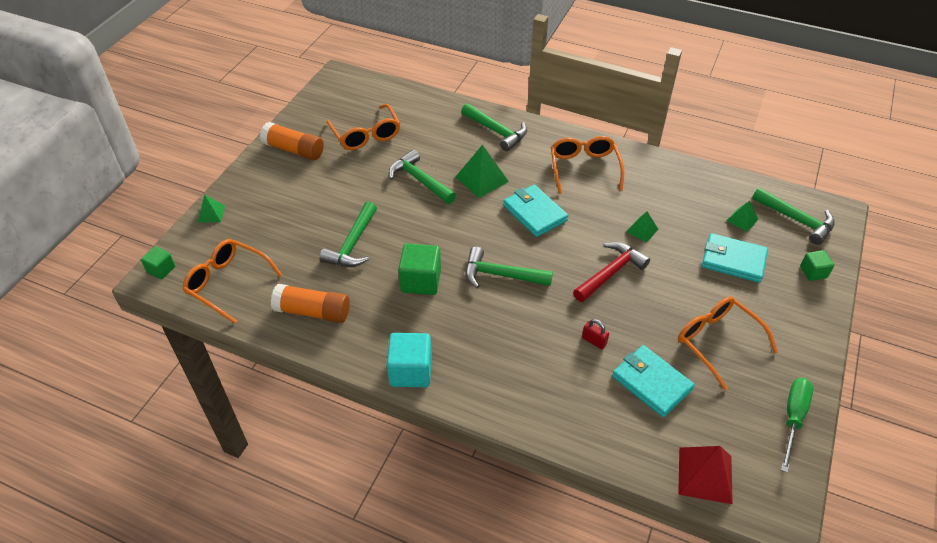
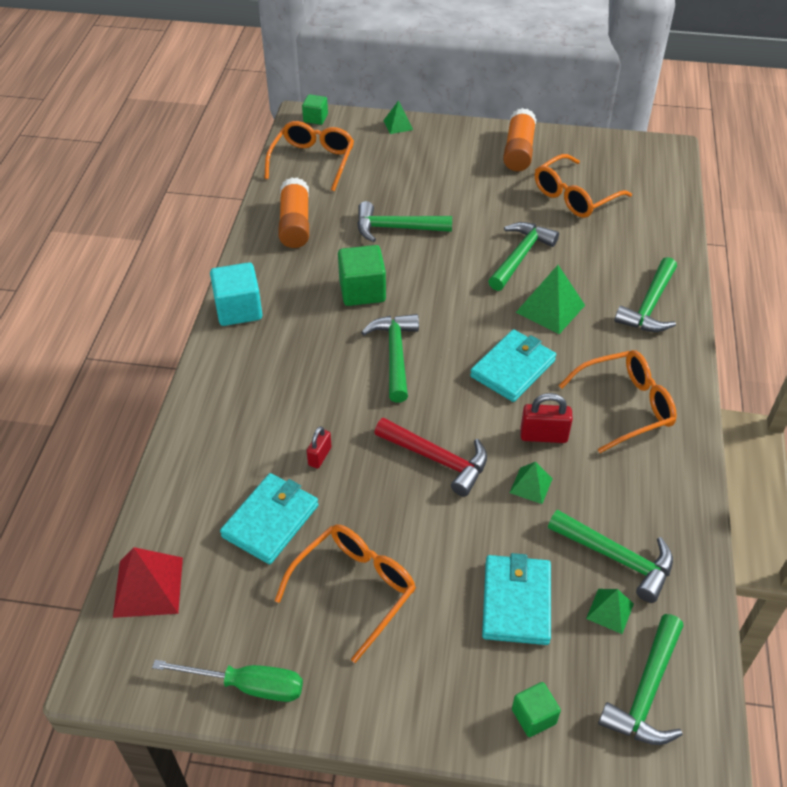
camera: 75 degrees right, 0 degrees up
none -> red padlock [520,393,573,443]
none -> green hammer [548,510,673,603]

